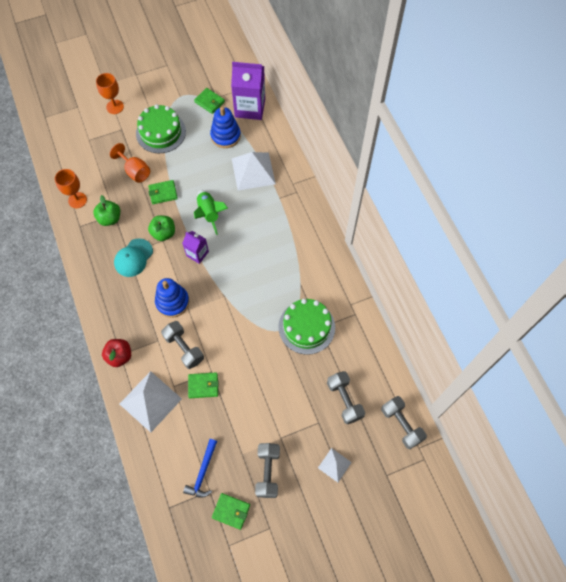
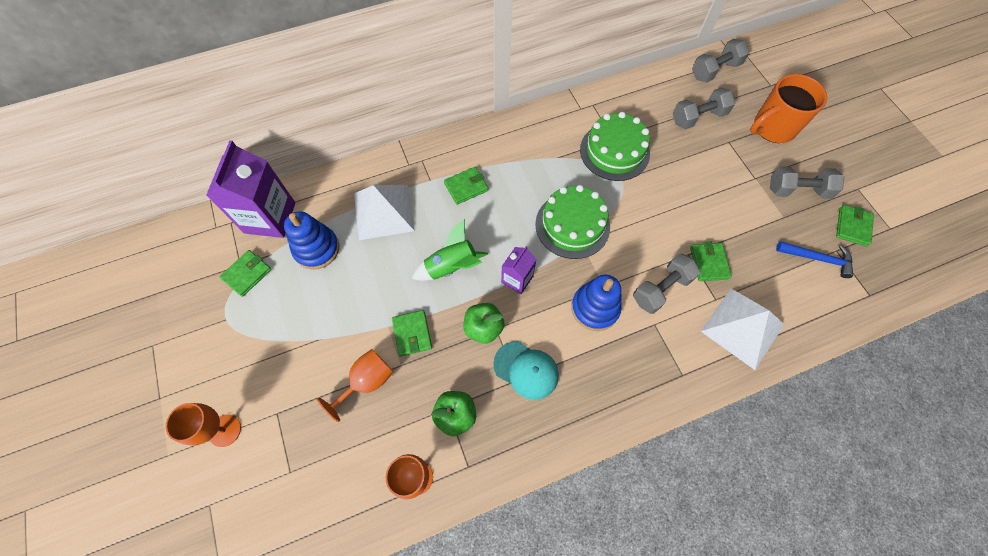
camera: 90 degrees left, 0 degrees up
red apple [102,339,131,367] -> none
green cake [136,104,186,153] -> green cake moved to [535,185,610,259]
white pyramid [318,448,352,482] -> orange mug [750,74,827,143]
none -> green wallet [444,167,488,205]

